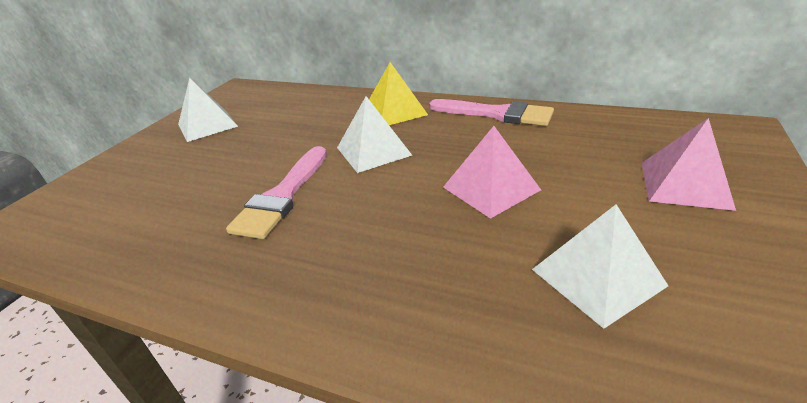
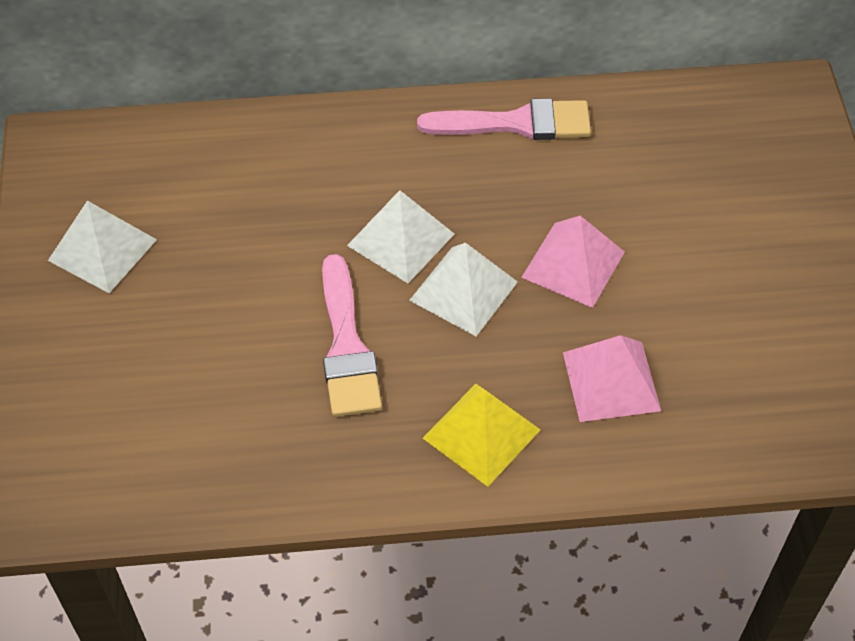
camera: 30 degrees left, 20 degrees up
yellow pyramid [369,62,428,125] -> yellow pyramid moved to [423,384,540,487]
white pyramid [532,204,668,329] -> white pyramid moved to [409,243,518,336]
pink pyramid [642,118,736,211] -> pink pyramid moved to [563,335,661,422]

